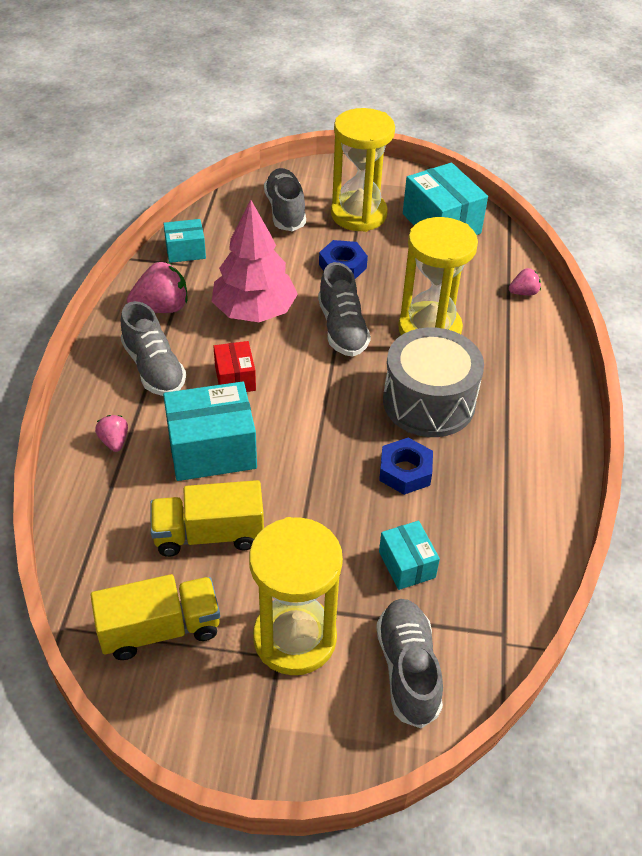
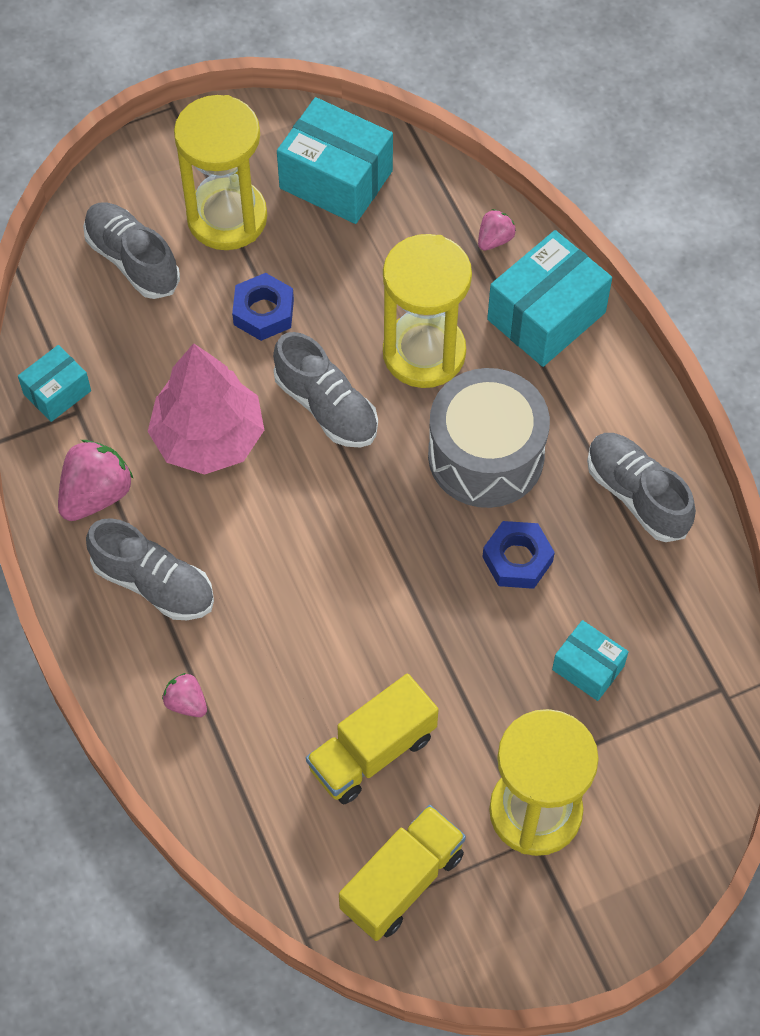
camera: 30 degrees left, 15 degrees up
turquoise box [163,382,257,481] -> turquoise box moved to [487,230,612,367]
red box [213,341,256,392] -> none
grey shoe [376,599,443,729] -> grey shoe moved to [587,433,696,542]

